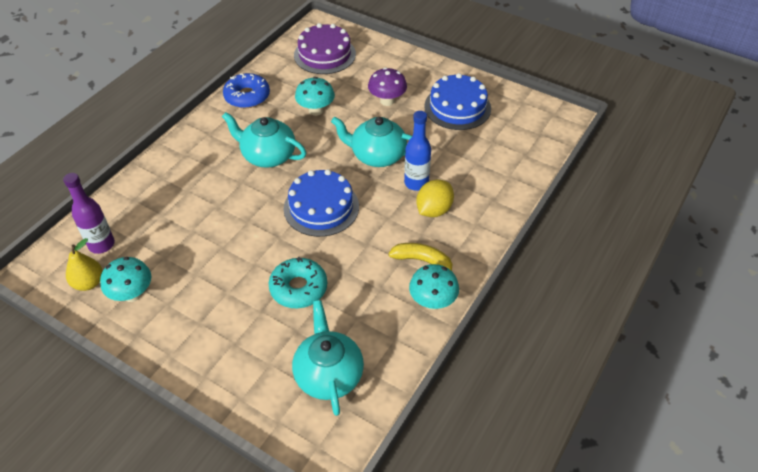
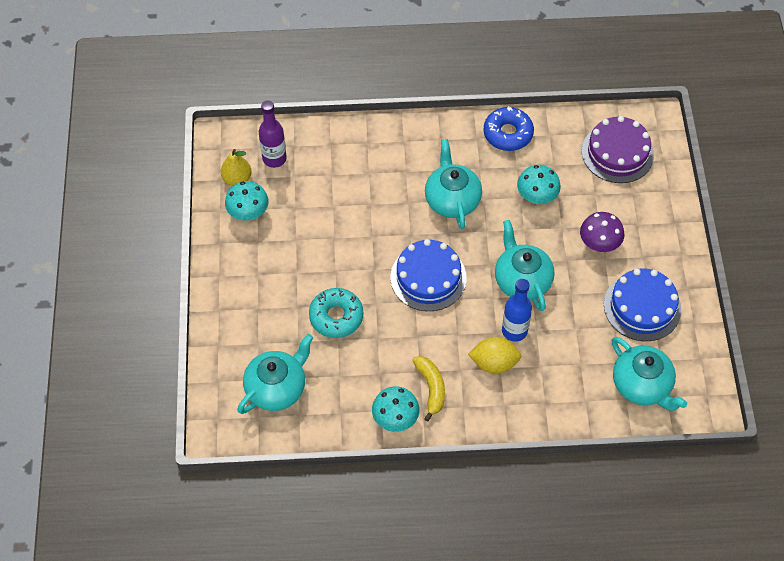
camera: 55 degrees right, 10 degrees up
none -> turquoise teapot [612,337,687,411]

